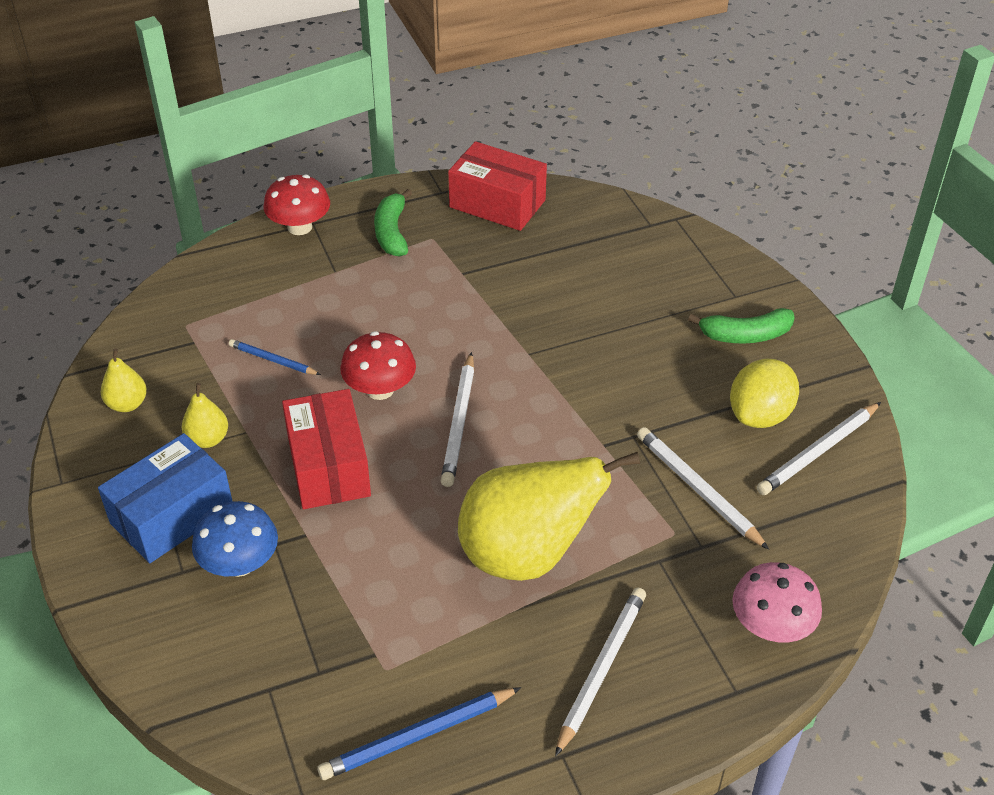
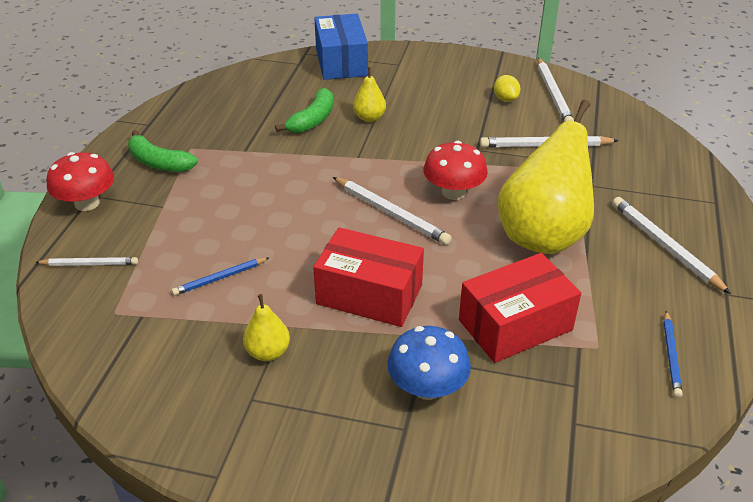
camera: 55 degrees left, 5 degrees down
blue box [98,433,232,563] -> blue box moved to [314,14,368,80]
yellow pear [101,348,147,412] -> yellow pear moved to [353,67,386,122]
blue pencil [317,687,521,780] -> blue pencil [664,311,683,398], size x0.62
red mushroom [340,331,416,400] -> red mushroom moved to [423,141,488,200]
red box [448,141,547,231] -> red box moved to [459,253,581,363]
green banana [688,308,795,344] -> green banana moved to [275,88,333,133]
yellow lemon [730,359,799,428] -> yellow lemon [494,75,521,102], size x0.55
pink mushroom [732,562,822,642] -> none
none -> white pencil [35,257,138,266]

